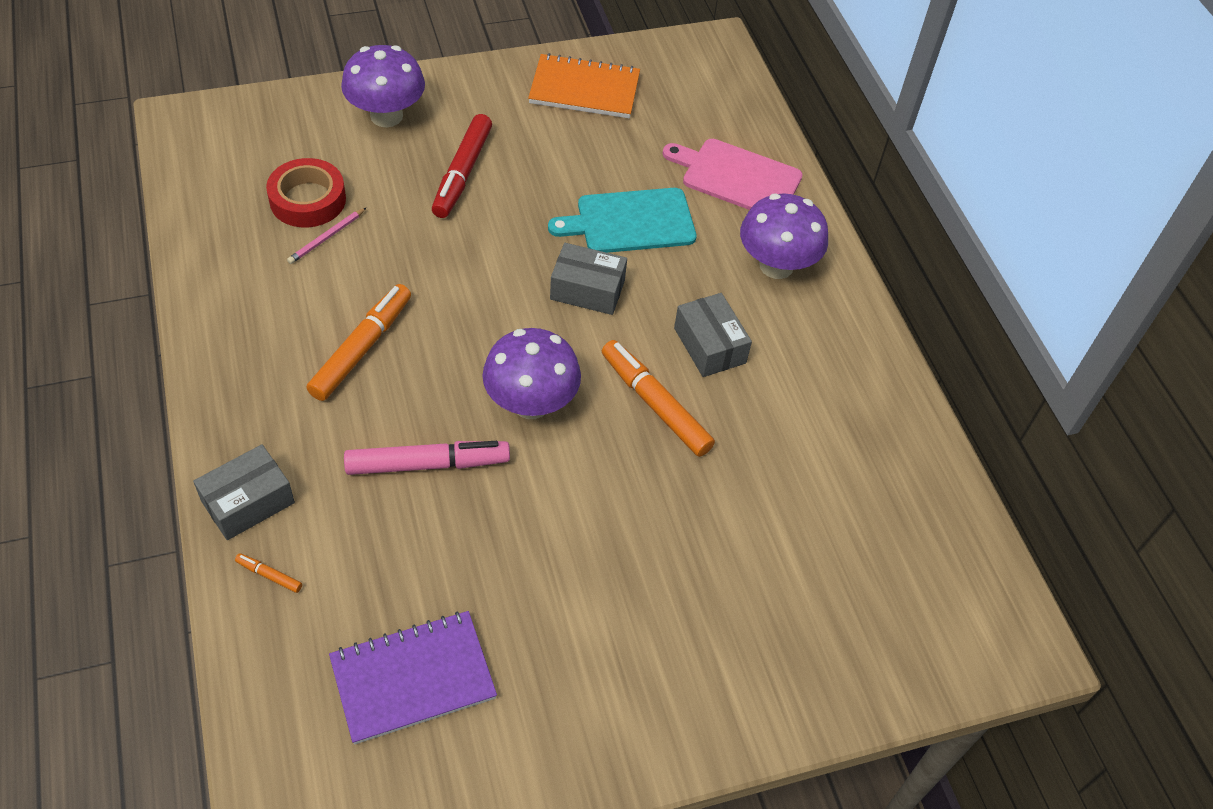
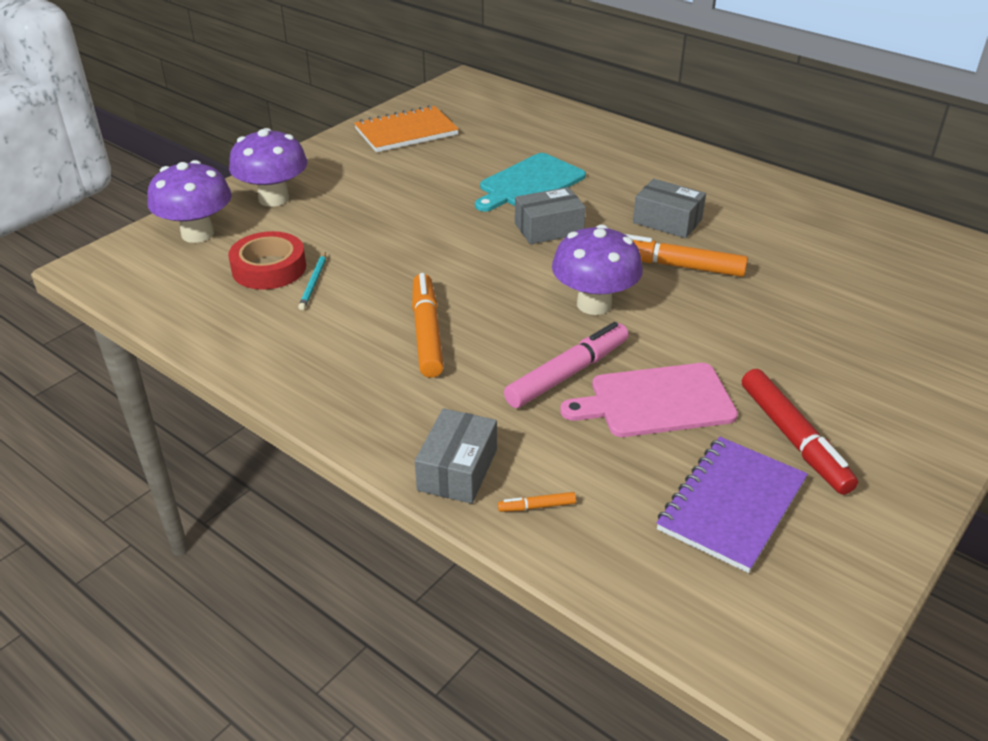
camera: 30 degrees left, 15 degrees down
pink pencil [287,208,366,264] -> turquoise pencil [298,252,326,310]
red marker [432,114,492,218] -> red marker moved to [742,369,858,495]
pink cutting board [662,139,803,210] -> pink cutting board moved to [560,363,738,437]
purple mushroom [740,194,828,279] -> purple mushroom moved to [147,160,232,243]

